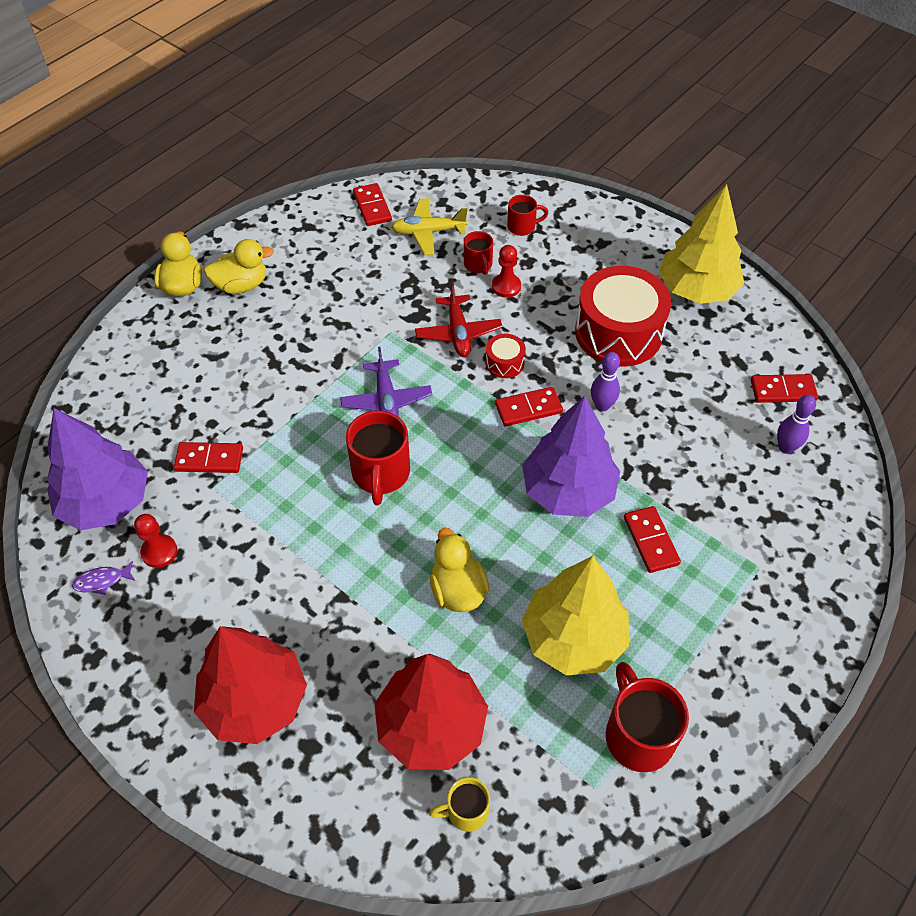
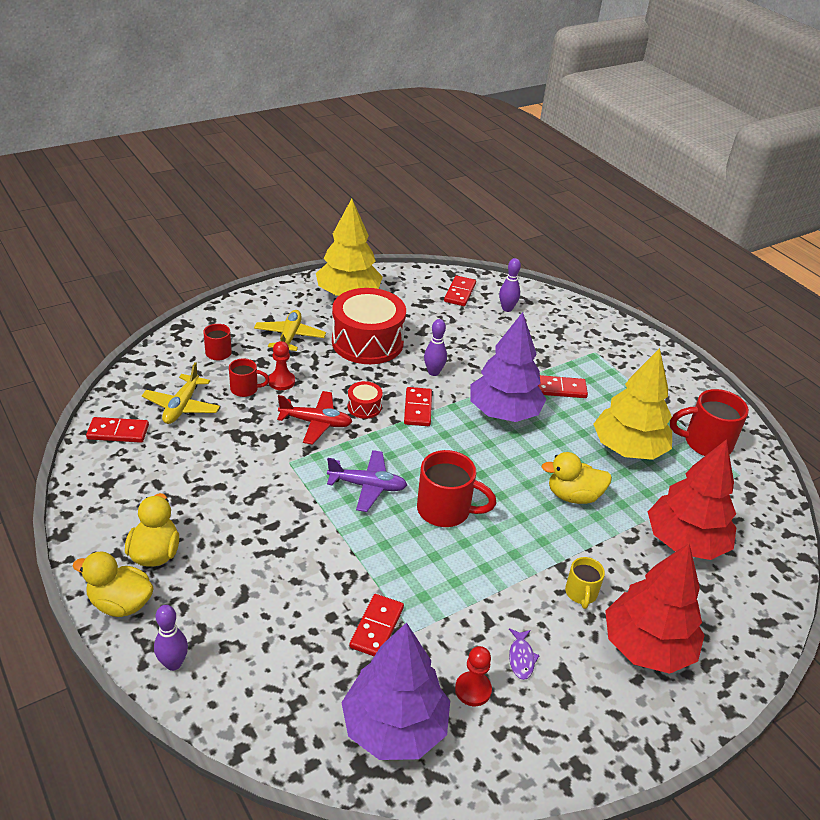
camera: 75 degrees left, 15 degrees down
purple fish [72,561,135,595] -> purple fish moved to [509,629,540,680]
yellow mug [429,777,490,832] -> yellow mug moved to [565,557,605,609]
none -> purple bowling pin [154,605,188,671]
none -> yellow plane [254,310,326,351]

